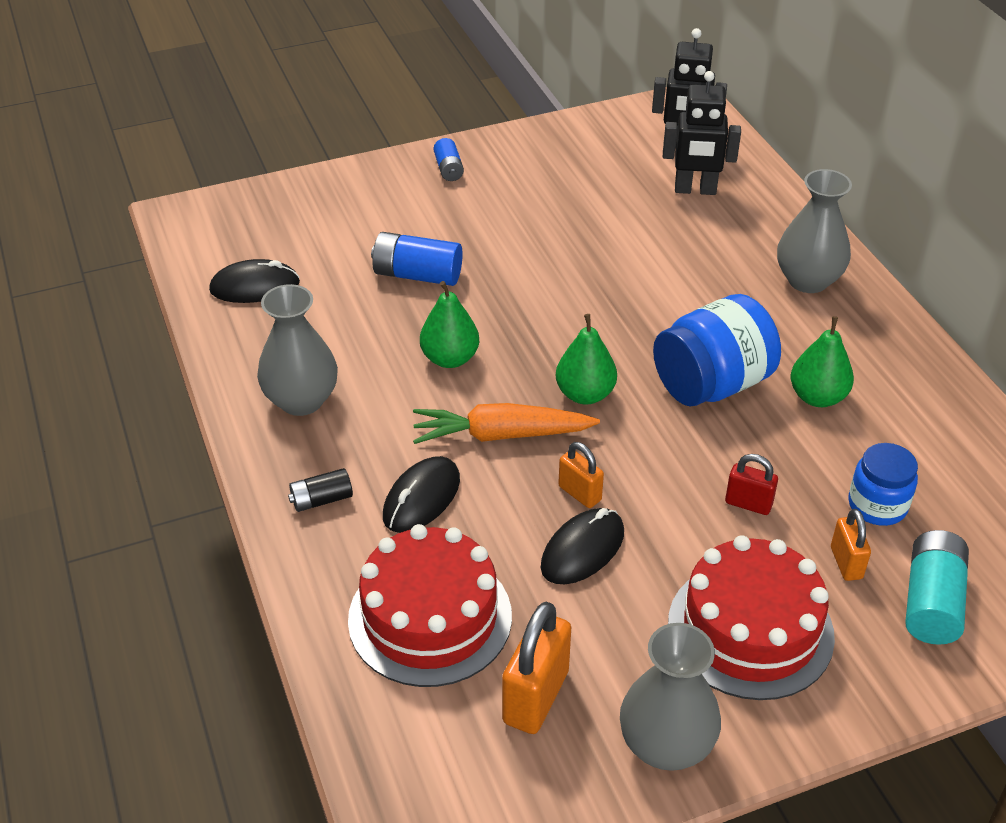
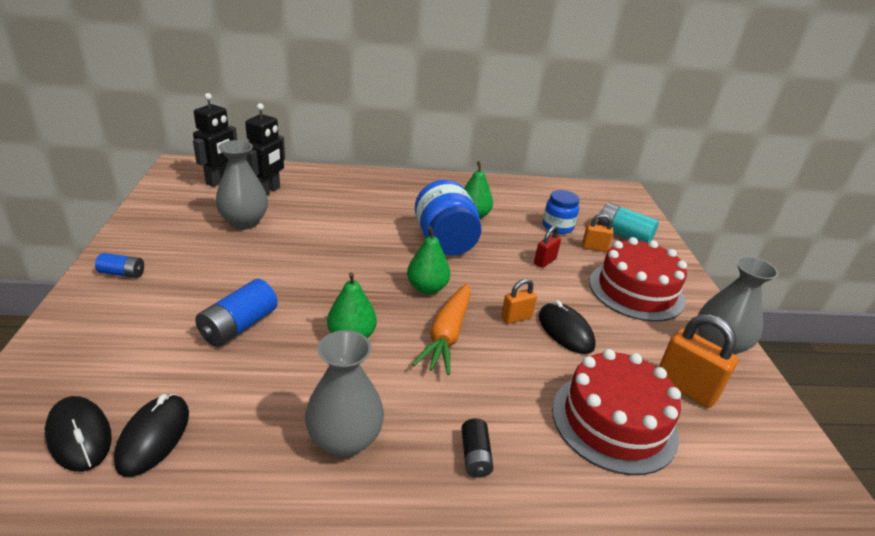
camera: 75 degrees left, 10 degrees down
black mouse [383,456,460,533] -> black mouse moved to [45,396,112,472]
grey vase [777,169,852,293] -> grey vase moved to [216,140,268,230]

